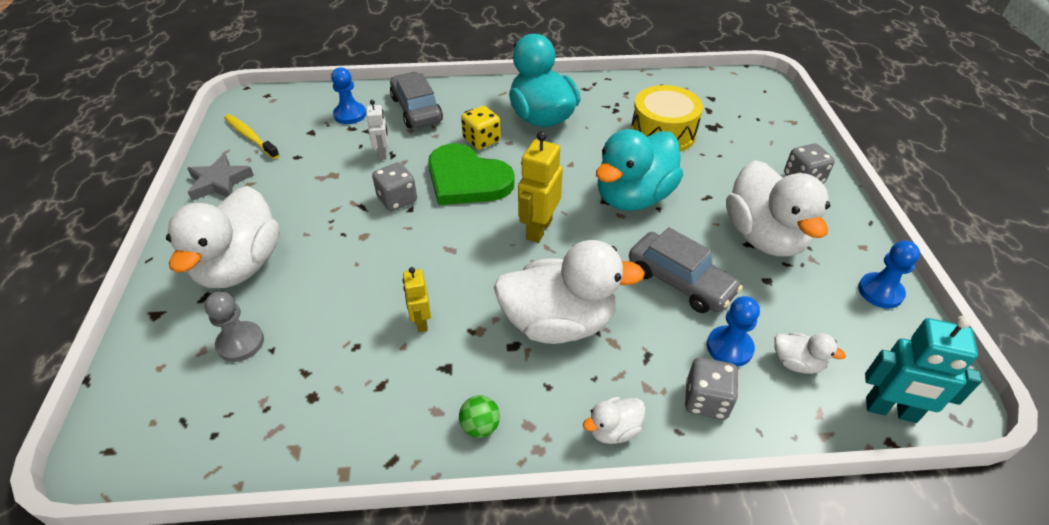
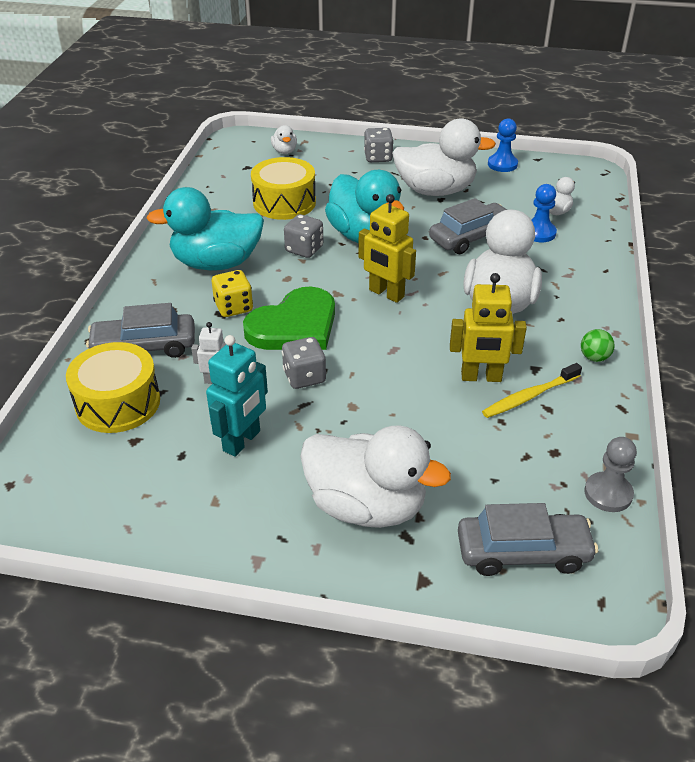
camera: 75 degrees left, 5 degrees down
grey star [187,153,254,201] -> none
grey pawn [204,291,264,362] -> grey pawn moved to [584,437,637,512]
yellow toothbrush [224,114,280,159] -> yellow toothbrush moved to [482,363,582,418]
blue pawn [331,67,366,124] -> yellow drum [66,342,160,433]
yellow robot [403,267,431,332] -> yellow robot [450,273,527,382], size x1.68
white duck [583,397,646,444] -> white duck moved to [271,125,297,154]
grey dice [685,357,739,419] -> grey dice moved to [284,214,323,258]
turquoise robot [865,315,982,423] -> turquoise robot moved to [206,335,268,457]
none -> grey car [458,503,598,576]

